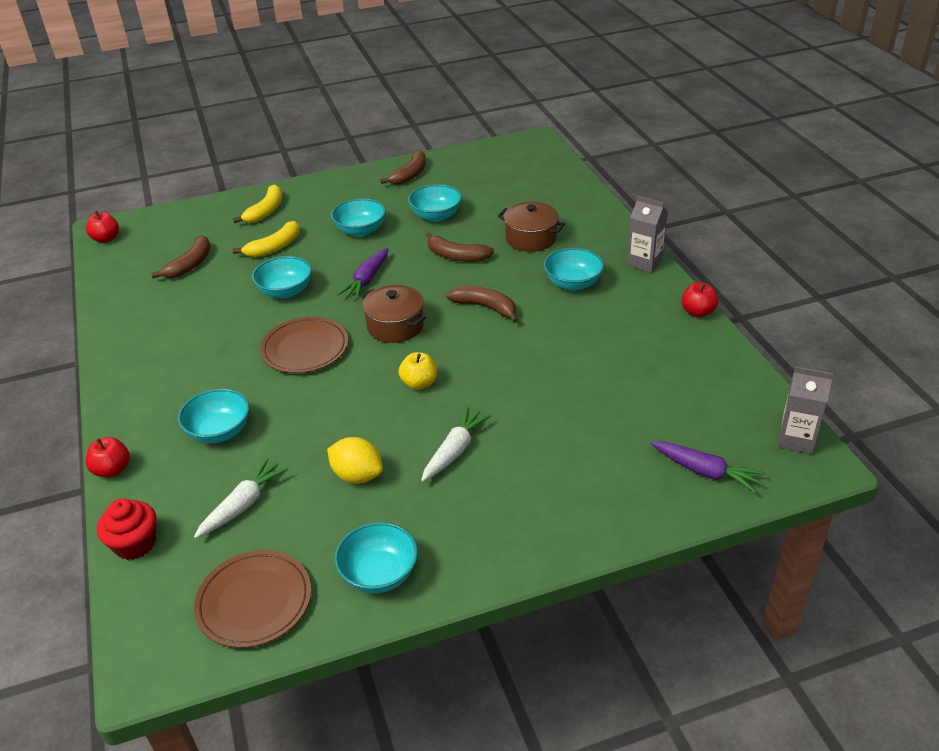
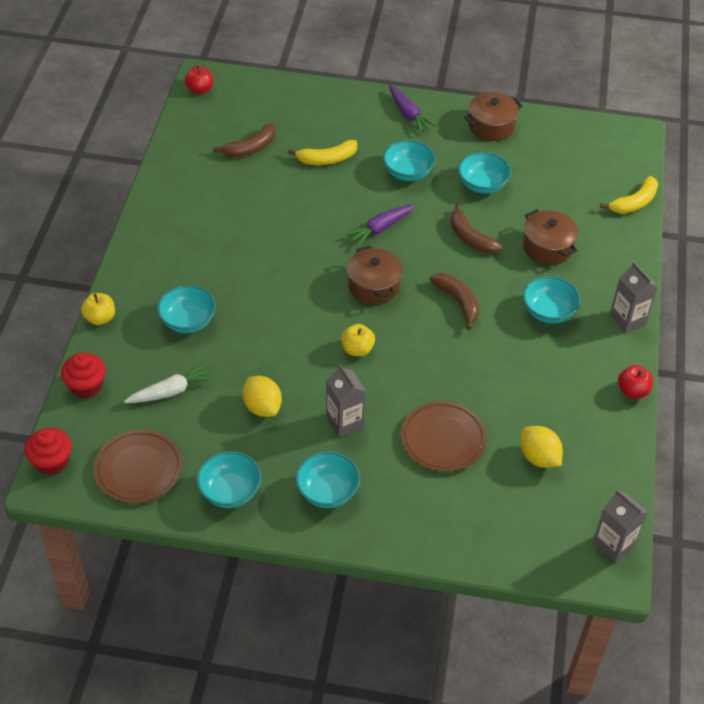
camera: 25 degrees right, 10 degrees up
red apple [85,437,130,478] -> yellow apple [81,293,115,325]
yellow banana [233,184,282,223] -> yellow banana moved to [600,176,658,214]
turquoise bowl [252,256,312,299] -> turquoise bowl moved to [296,451,360,508]
brown plate [260,317,348,373] -> brown plate moved to [401,401,487,472]
brown banana [380,150,426,185] -> brown pot [464,92,523,141]
white carrot [421,407,491,482] -> grey carton [326,364,366,437]
purple carrot [650,441,765,493] -> purple carrot moved to [389,85,437,133]
none -> red cupcake [25,428,72,475]
none -> yellow lemon [520,426,563,468]

